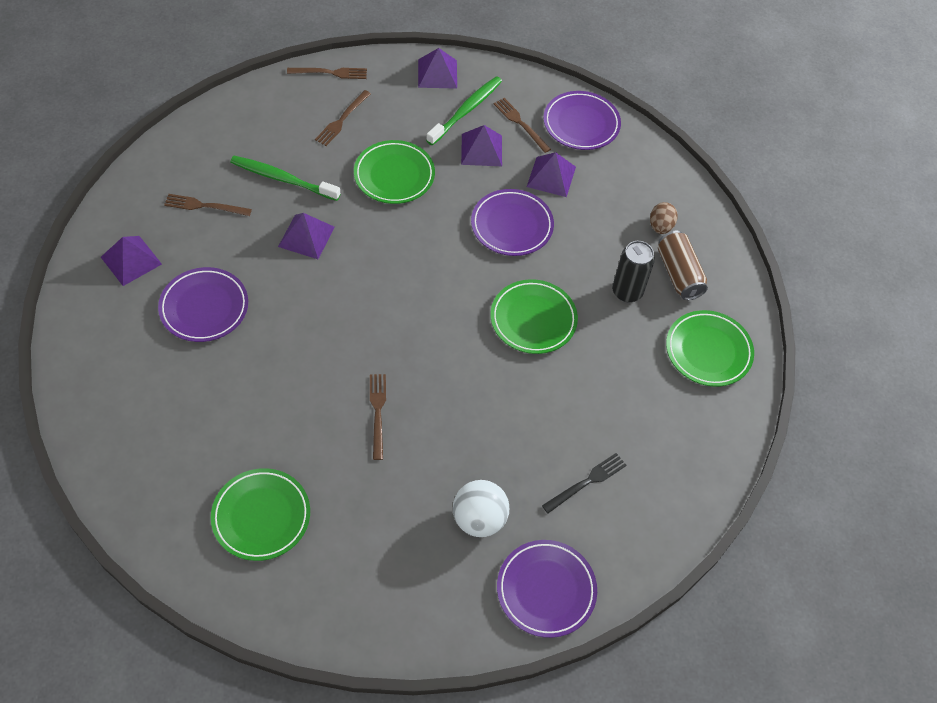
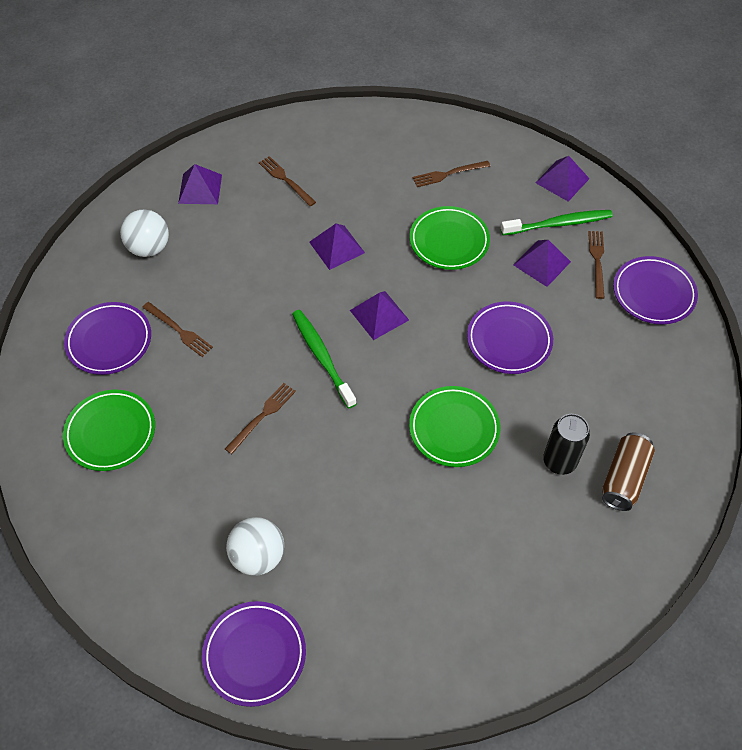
camera: 45 degrees right, 0 degrees up
purple plate [158,267,248,342] -> purple plate moved to [64,302,151,375]
green toothbrush [230,156,340,201] -> green toothbrush moved to [292,310,356,409]
brown fork [287,68,367,79] -> brown fork moved to [142,302,213,357]
purple pyramid [527,152,576,197] -> purple pyramid moved to [350,291,409,340]
black fork [542,453,627,513] -> none
brown egg [650,202,678,234] -> none
green plate [666,310,754,387] -> none
none -> white ball [120,210,169,257]

